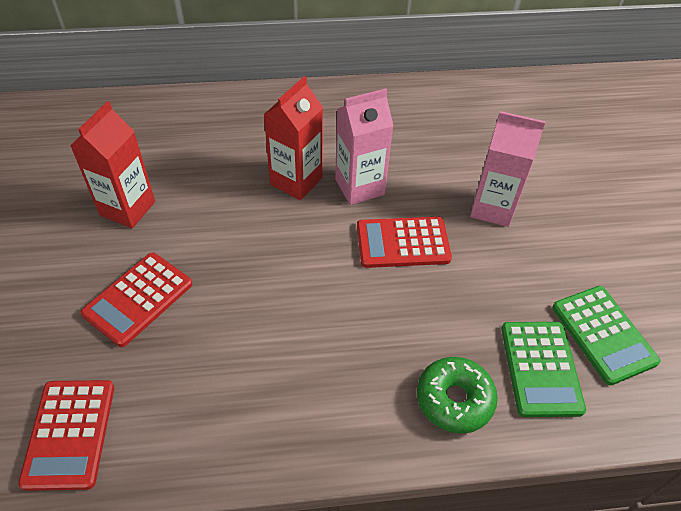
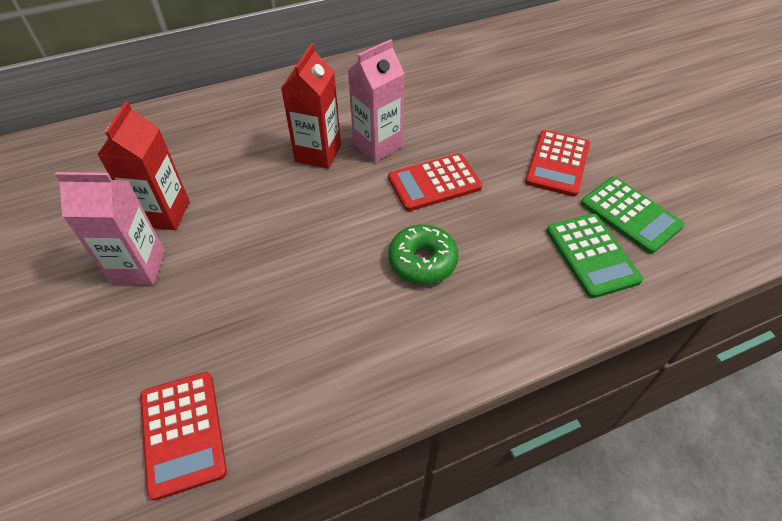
camera: 15 degrees left, 0 degrees up
red calculator [81,252,192,347] -> red calculator moved to [525,130,590,197]
green donut [417,357,498,433] -> green donut moved to [388,224,459,284]
pink carton [470,111,546,227] -> pink carton moved to [55,172,165,285]

